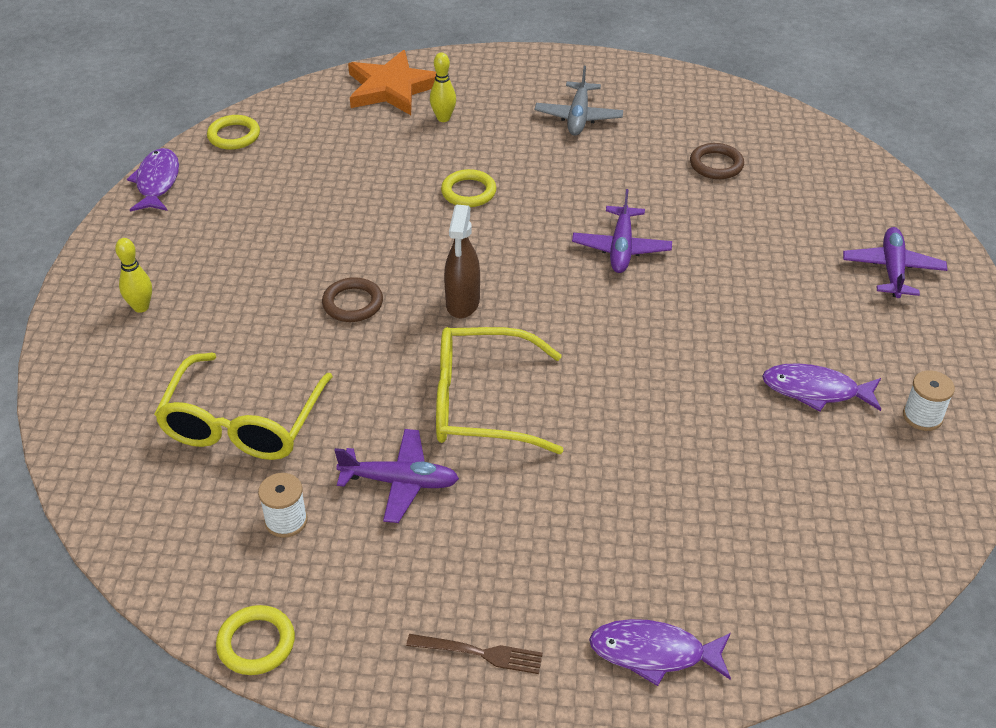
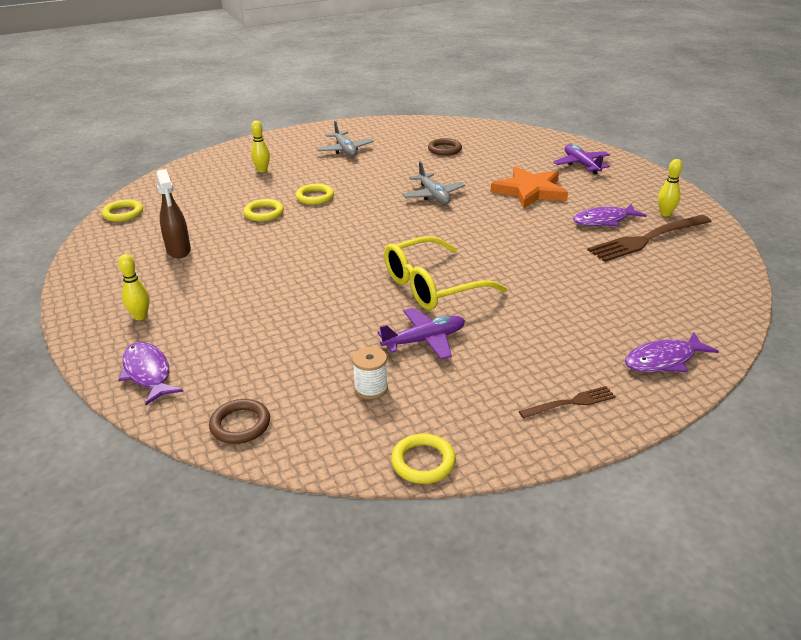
camera: 30 degrees left, 10 degrees down
purple fish [127,148,179,212] -> purple fish moved to [119,342,183,405]
yellow glasses [154,353,333,460] -> none
brown ring [322,277,383,322] -> brown ring moved to [209,399,270,444]
orange star [348,50,436,115] -> orange star moved to [491,166,568,209]
brown spray bottle [444,205,480,318] -> brown spray bottle moved to [156,169,191,258]
purple plane [572,189,672,273] -> grey plane [402,162,466,204]
white spool [903,370,955,431] -> yellow bowling pin [658,159,683,217]
none -> yellow ring [244,199,284,221]
none -> brown fork [588,215,712,262]

